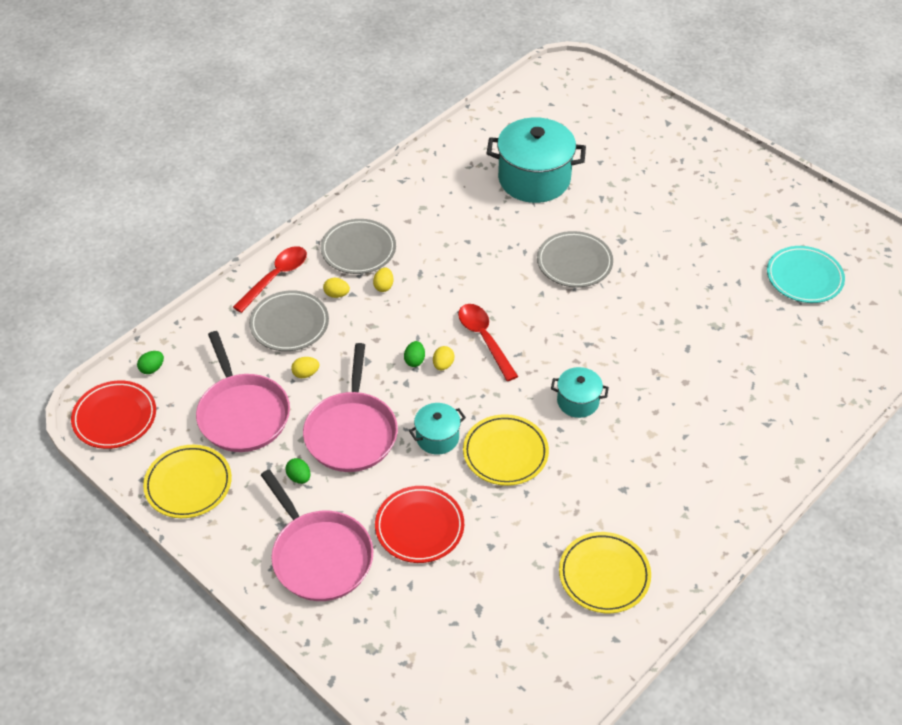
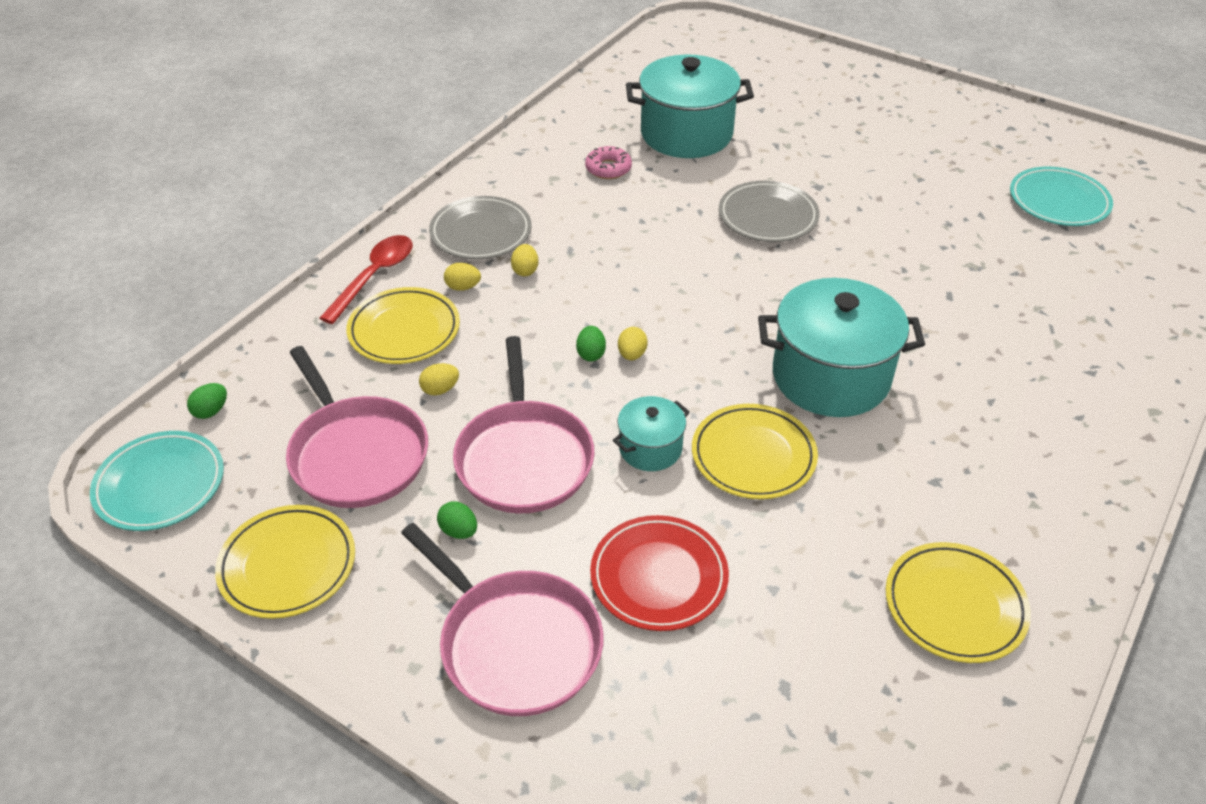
camera: 10 degrees left, 5 degrees down
red plate [71,381,156,449] -> turquoise plate [90,431,224,531]
grey plate [249,290,329,351] -> yellow plate [346,287,460,364]
red spoon [458,304,518,381] -> none
turquoise pot [551,367,609,418] -> turquoise pot [758,278,925,417], size x1.98
none -> pink donut [585,146,632,179]

